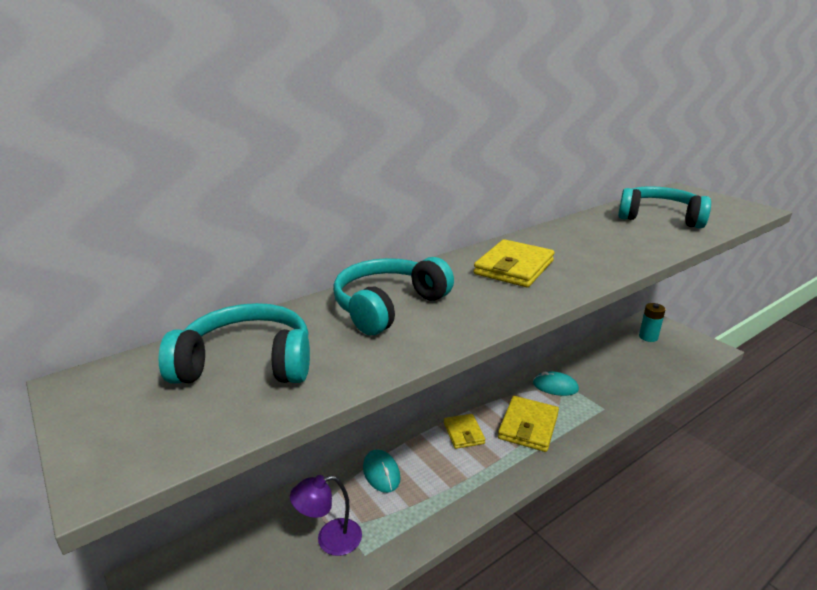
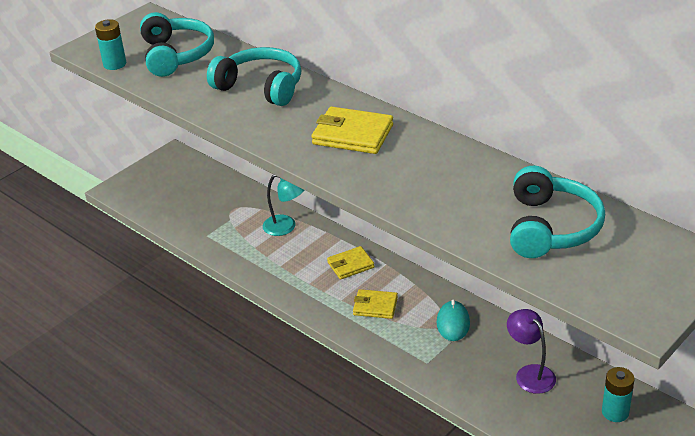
camera: 80 degrees right, 10 degrees up
purple lamp [290,475,362,556] -> purple lamp moved to [507,309,556,394]
turquoise mouse [363,450,401,493] -> turquoise lamp [263,175,304,236]
yellow wallet [498,396,559,452] -> yellow wallet [353,289,398,319], size x0.64
none -> turquoise battery [95,19,126,70]

